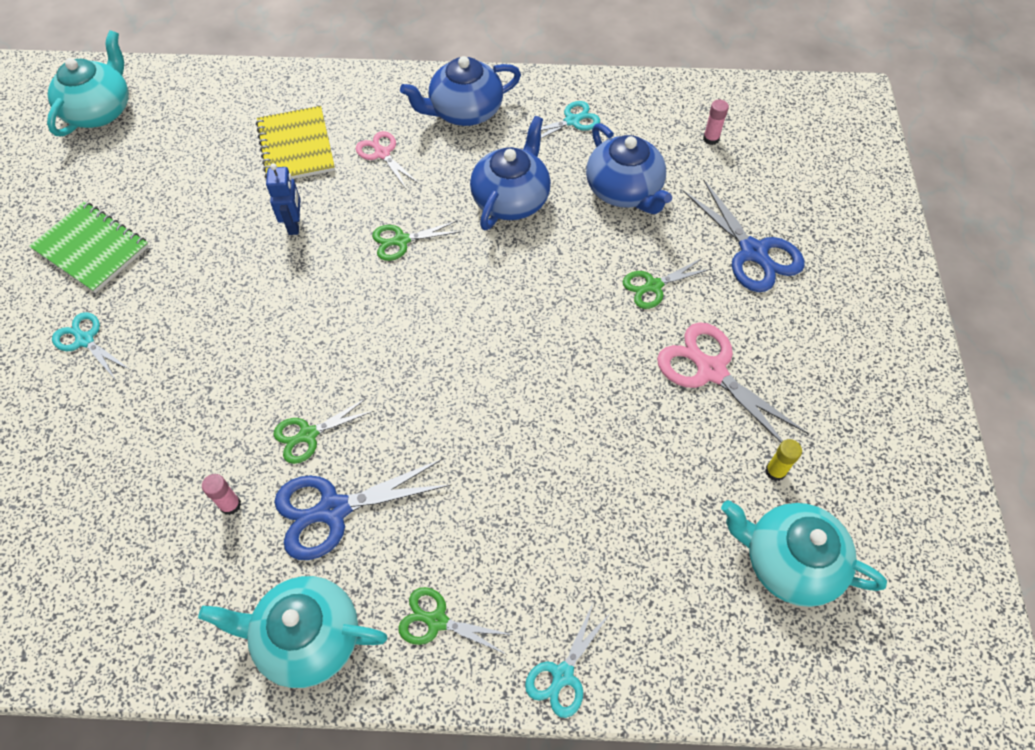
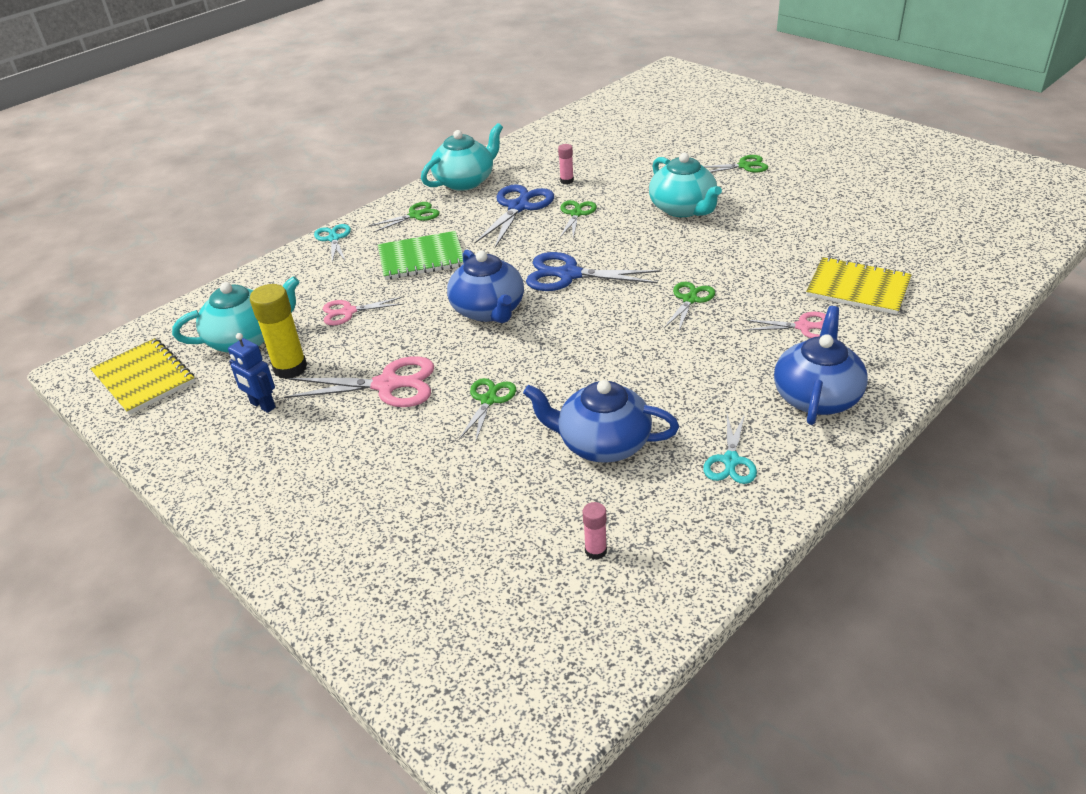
camera: 135 degrees right, 20 degrees down
green notebook [29,201,149,293] -> green notebook moved to [378,231,464,280]
turquoise teapot [47,30,129,136] -> turquoise teapot moved to [649,153,722,217]
turquoise scissors [52,312,130,380] -> green scissors [703,155,768,172]
blue robot [266,163,301,235] -> blue robot moved to [228,333,276,413]
blue teapot [470,116,551,230] -> blue teapot moved to [447,249,524,323]
blue scissors [683,180,805,292] -> blue scissors moved to [526,252,660,291]
yellow glue stick [765,439,802,481] -> yellow glue stick [250,284,307,379], size x1.92
none -> yellow notebook [90,338,195,415]
none -> pink scissors [323,297,404,325]

